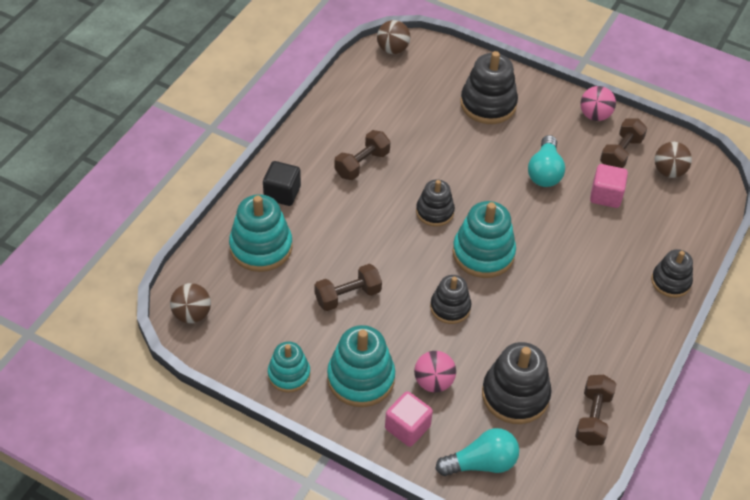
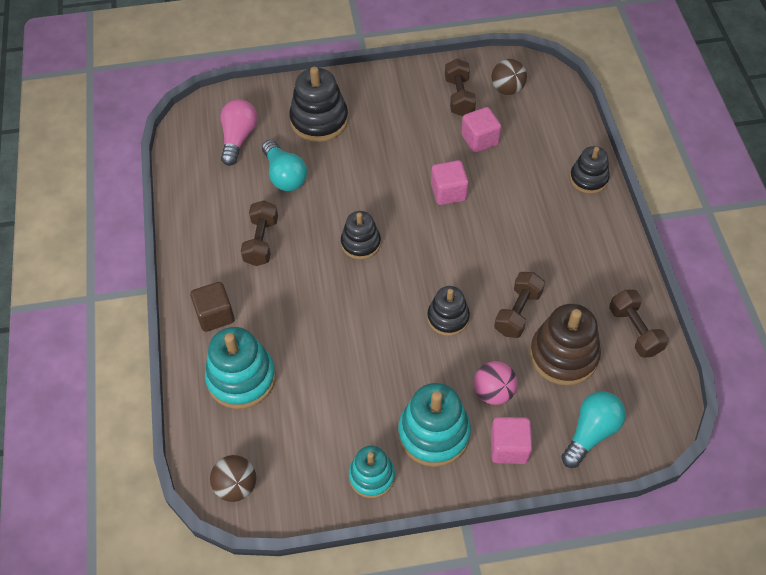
camera: 35 degrees left, 5 degrees up
black cube [263,161,301,206] -> brown cube [190,282,234,332]
brown dumbbell [314,264,382,311] -> brown dumbbell moved to [494,272,545,338]
brown ball [377,20,411,54] -> none
turquoise stacking toy [453,201,516,278] -> none
black stacking toy [482,342,552,424] -> brown stacking toy [530,304,601,386]
turquoise light bulb [528,135,565,187] -> turquoise light bulb moved to [262,140,307,191]
pink ball [580,86,616,121] -> none
none -> pink light bulb [221,99,258,166]
none -> pink cube [431,160,469,205]

